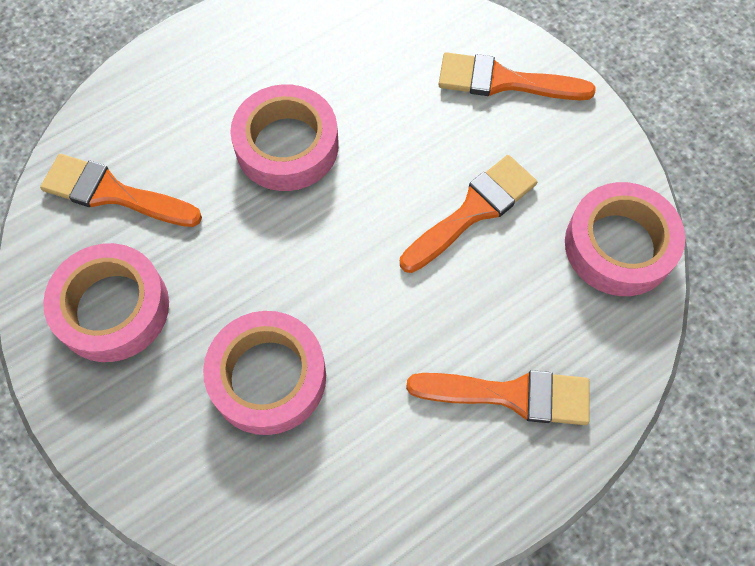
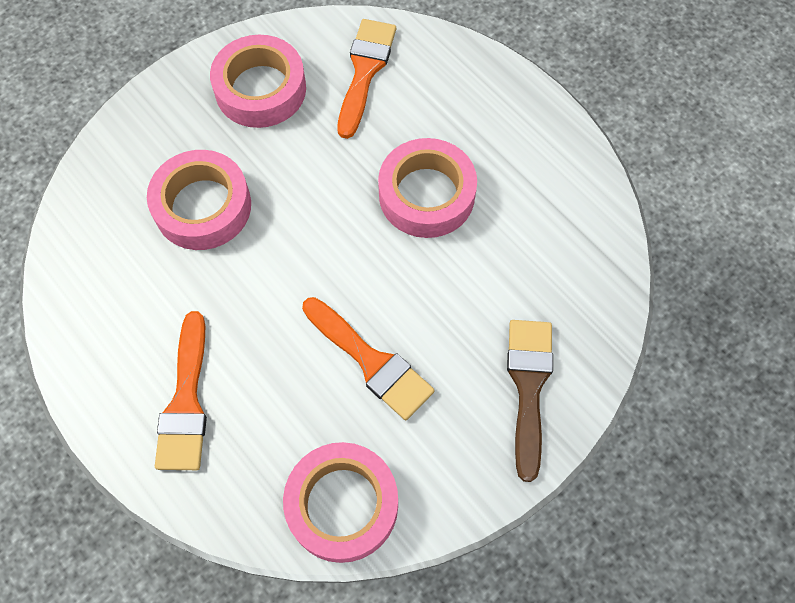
camera: 85 degrees right, 0 degrees up
orange brush [439,52,596,100] -> brown brush [507,320,553,482]

